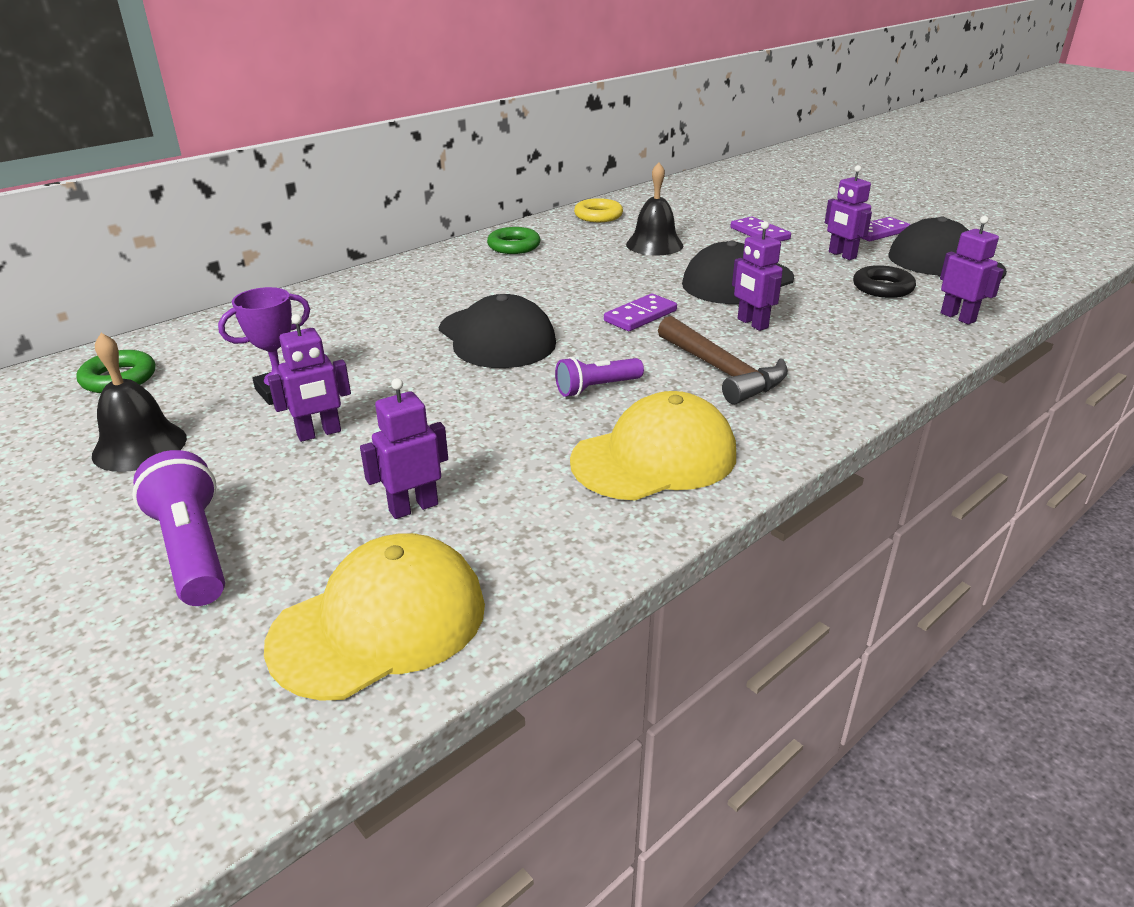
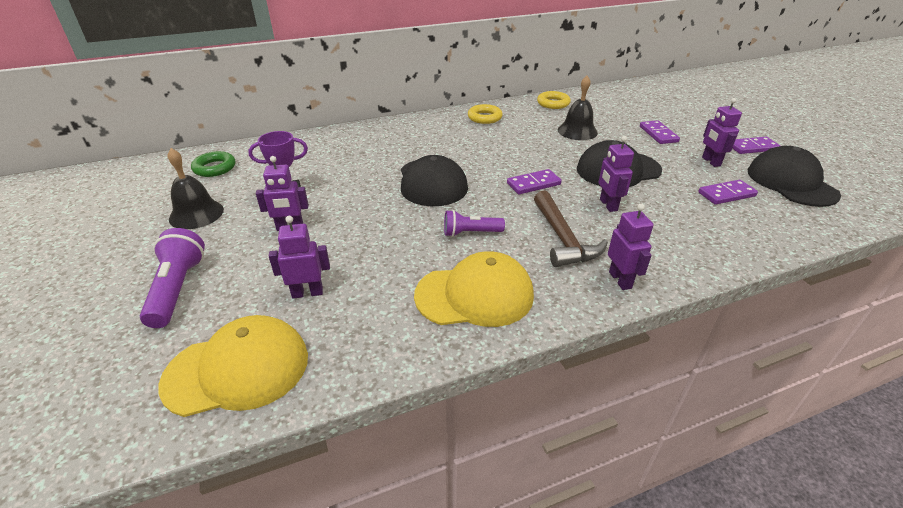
camera: 20 degrees right, 5 degrees up
green ring [487,227,540,254] -> yellow ring [468,104,503,124]
black ring [853,265,916,298] -> purple domino [698,180,758,205]
purple robot [940,216,1004,324] -> purple robot moved to [608,204,653,290]

